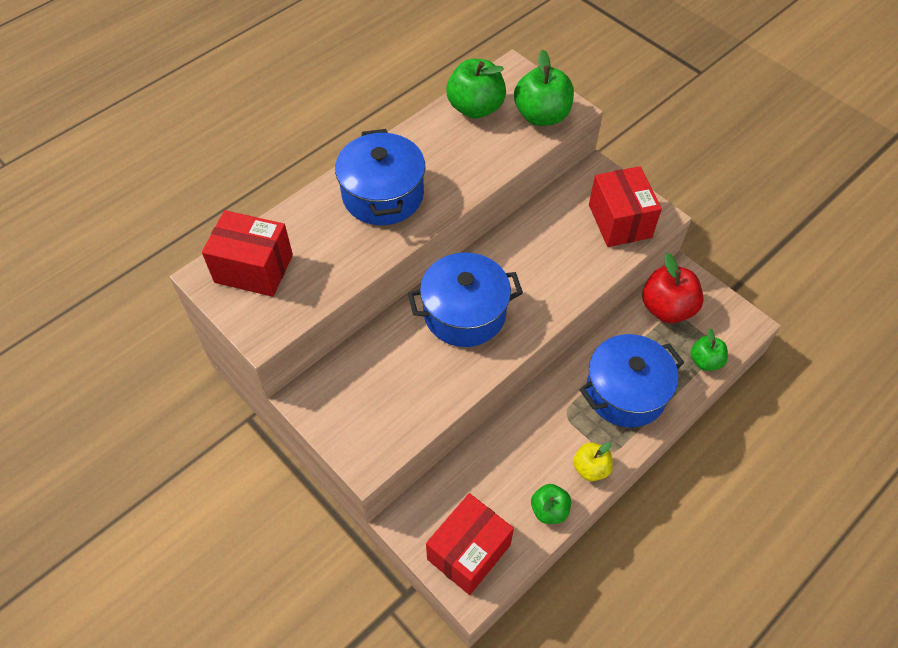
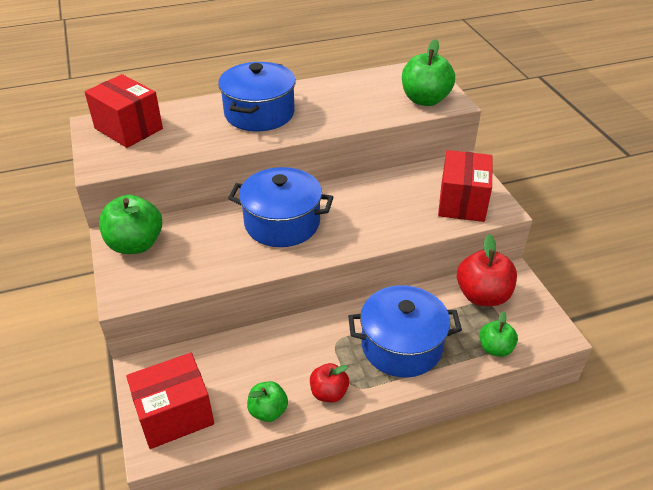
camera: 25 degrees right, 15 degrees down
green apple [446,59,506,119] -> green apple moved to [99,195,162,254]
yellow apple [573,442,613,481] -> red apple [310,363,349,402]

